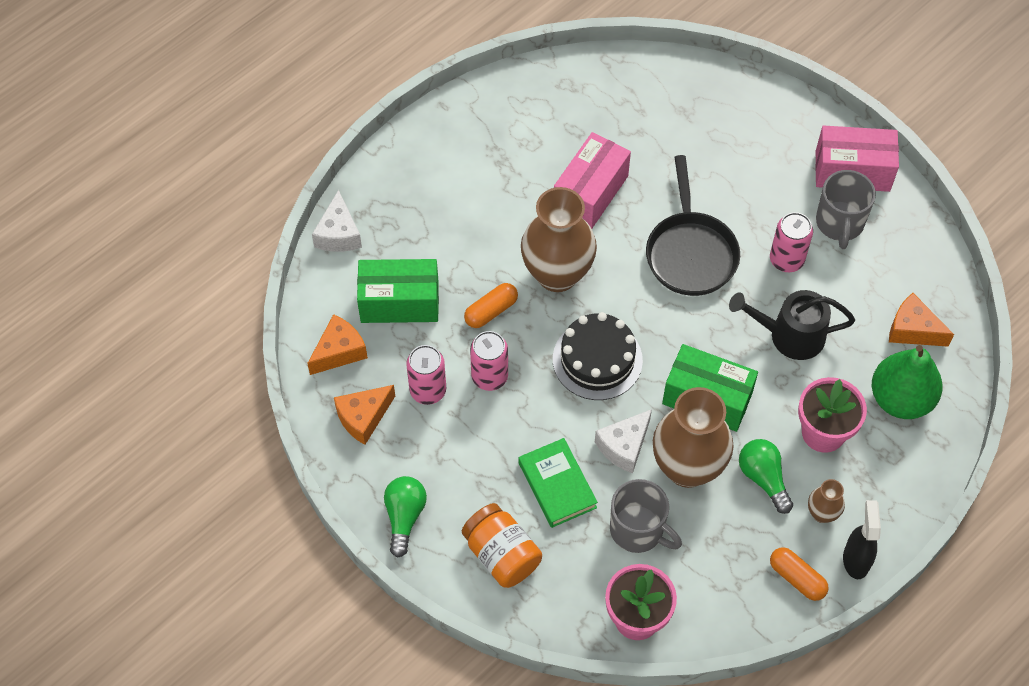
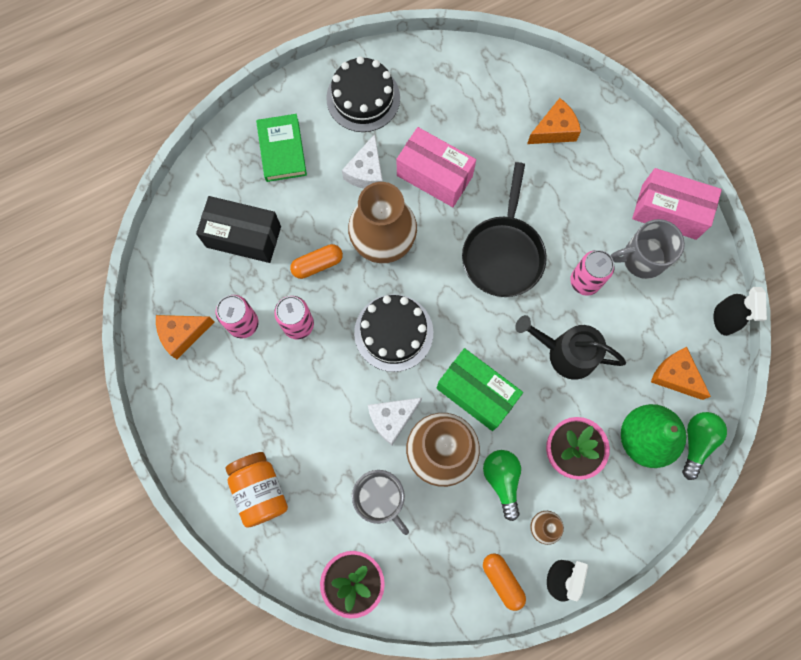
camera: 15 degrees right, 15 degrees up
orange cheese [307,314,368,375] -> orange cheese moved to [527,98,581,144]
white cheese [312,190,362,252] -> white cheese moved to [342,134,383,189]
green box [357,259,439,323] -> black box [196,196,281,263]
green light bulb [384,476,427,557] -> green light bulb moved to [682,412,727,480]
green book [519,438,598,528] -> green book moved to [256,114,307,182]
pink box [554,132,631,229] -> pink box turned 75 degrees clockwise [397,127,476,207]
grey mug [816,170,876,249] -> grey mug turned 60 degrees clockwise [611,219,685,279]
none -> black cake [326,56,400,132]
none -> black spray bottle [713,287,767,336]

